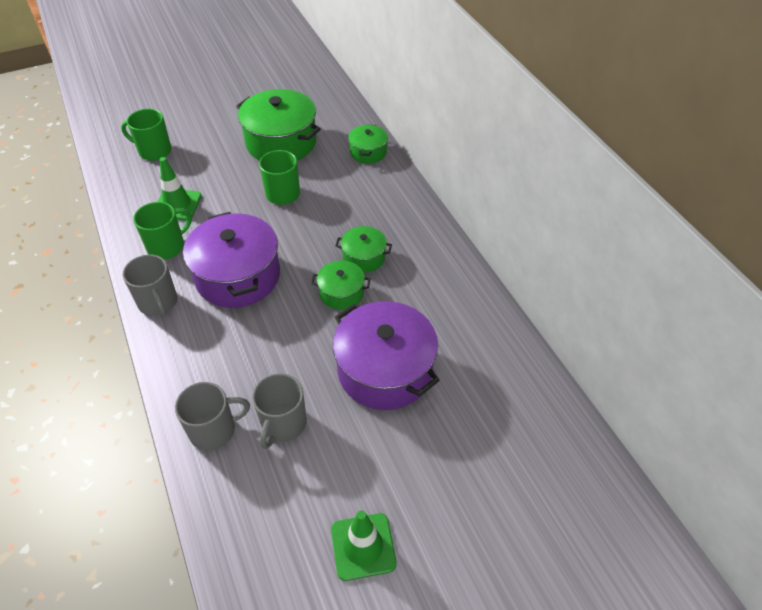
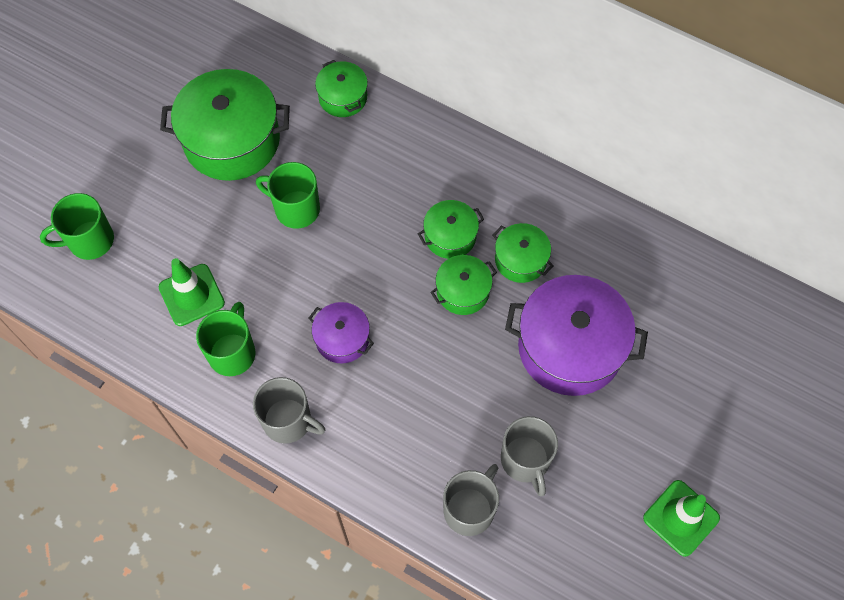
camera: 35 degrees left, 15 degrees up
purple pot [183,212,280,308] -> purple pot [309,302,374,364], size x0.51
none -> green pot [493,223,554,283]

